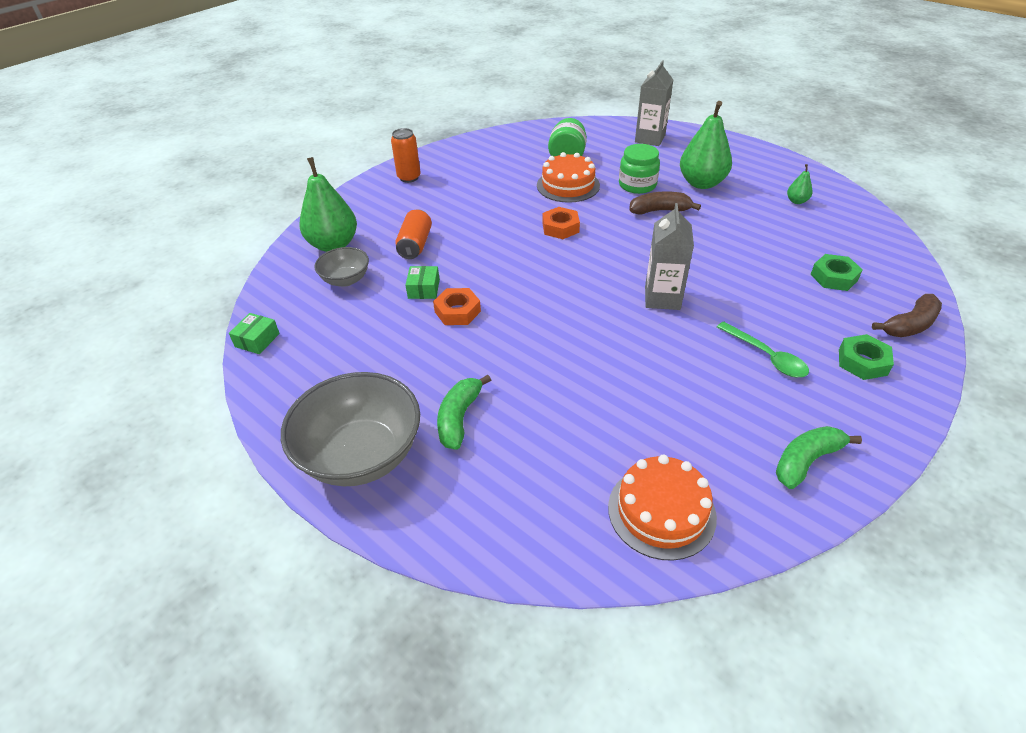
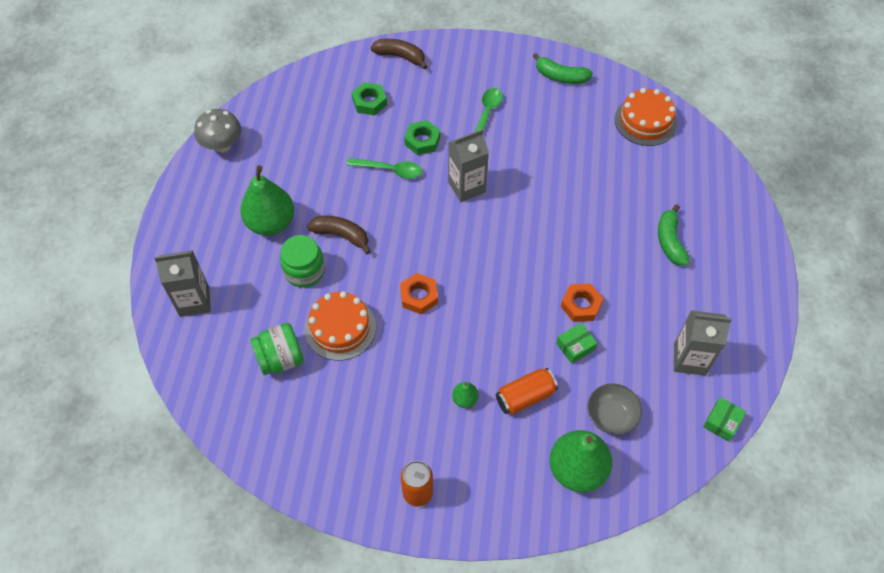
camera: 125 degrees left, 15 degrees up
green box [229,313,280,354] -> green box turned 45 degrees counterclockwise [703,397,746,442]
grey bowl [281,372,420,486] -> none
green banana [437,375,491,450] -> green banana turned 105 degrees clockwise [658,204,690,266]
brown banana [629,191,701,214] -> brown banana turned 150 degrees clockwise [307,216,371,254]
green pear [787,164,812,204] -> green pear moved to [452,382,479,408]
green nut [839,334,894,380] -> green nut moved to [404,120,440,155]
none -> grey mushroom [194,109,241,152]
none -> green spoon [347,158,422,179]
none -> grey carton [674,310,732,376]

